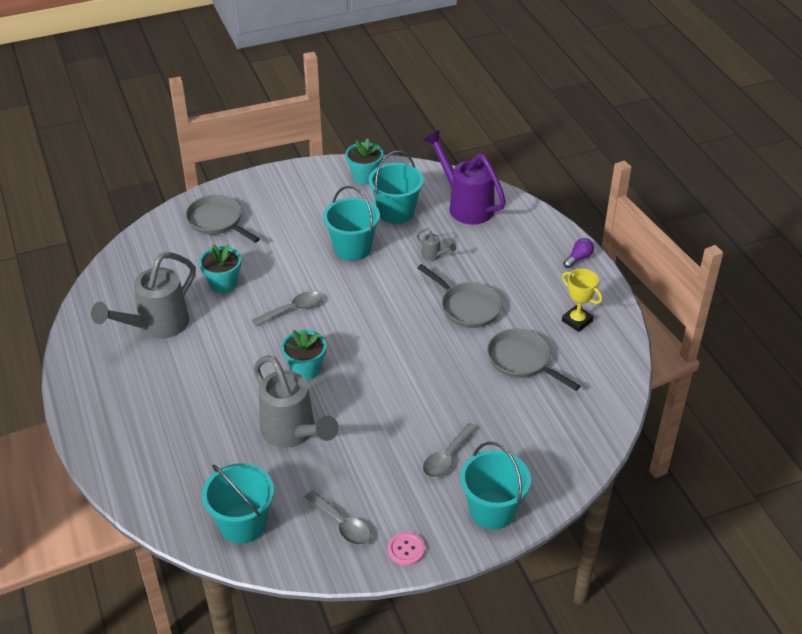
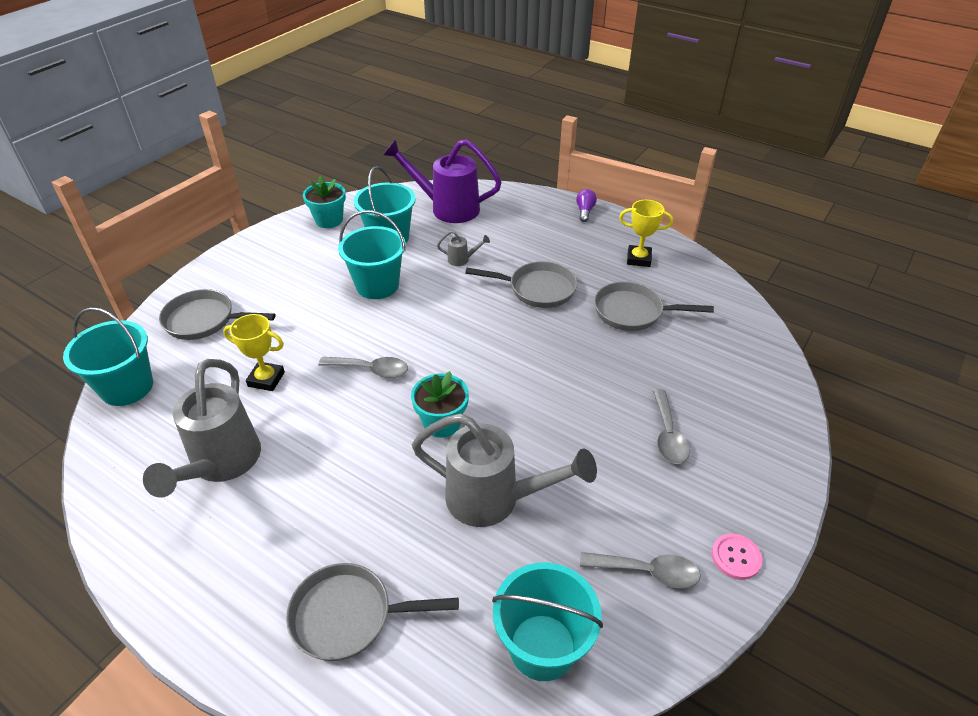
camera: 35 degrees left, 0 degrees up
turquoise flower pot [199,244,241,293] -> yellow trophy [223,314,285,391]
grey spoon [252,291,322,326] -> grey spoon turned 75 degrees clockwise [319,357,408,378]
turquoise bucket [460,442,531,529] -> turquoise bucket moved to [63,307,153,406]
none -> grey pan [286,563,459,661]

